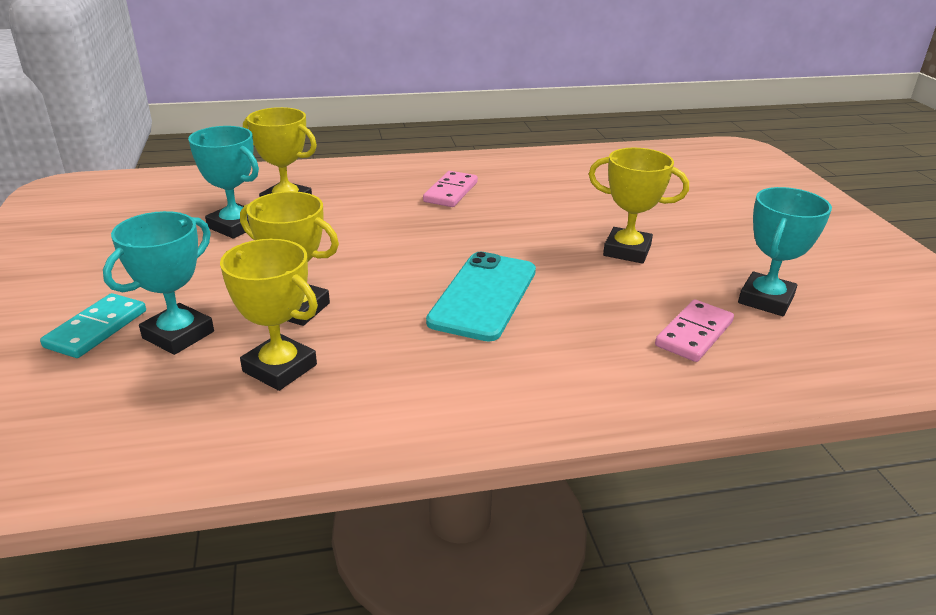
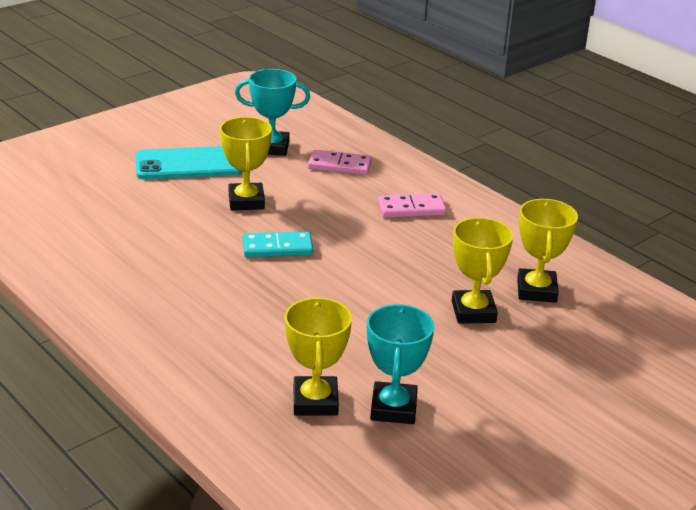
camera: 120 degrees left, 0 degrees up
turquoise domino [40,293,146,358] -> turquoise domino moved to [243,231,313,258]
turquoise trophy [103,211,214,355] -> none
pink domino [423,171,478,207] -> pink domino moved to [378,193,446,218]
turquoise phone [426,252,536,341] -> turquoise phone moved to [136,146,243,180]

